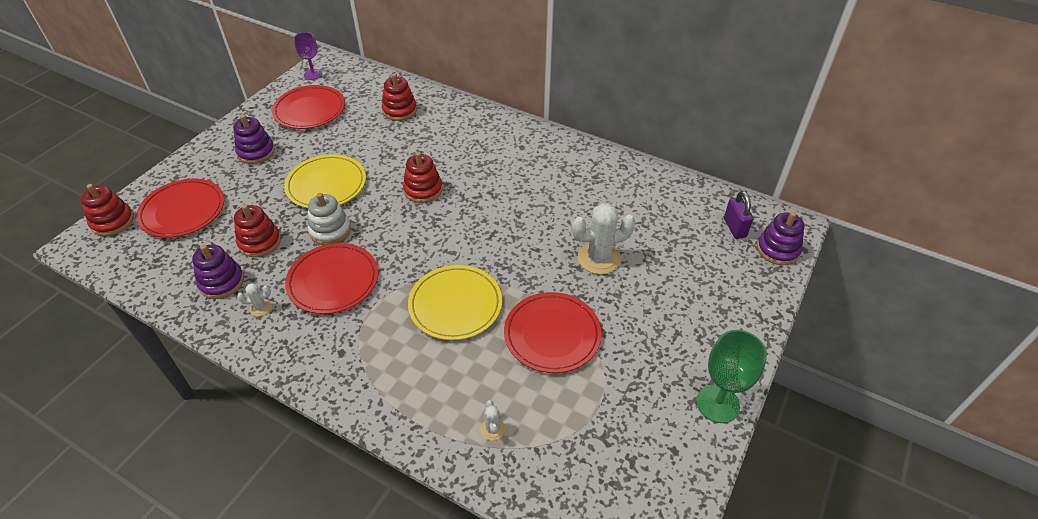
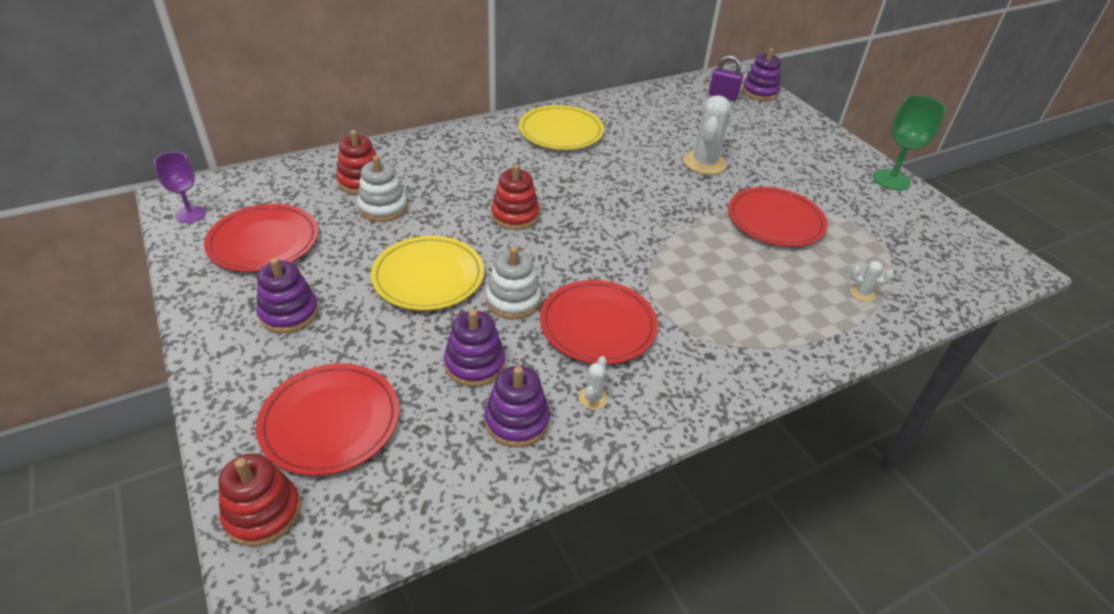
camera: 60 degrees left, 5 degrees down
red stacking toy [234,204,281,257] -> purple stacking toy [444,309,505,387]
yellow plate [408,265,502,340] -> yellow plate moved to [519,105,604,150]
none -> white stacking toy [357,156,408,222]

